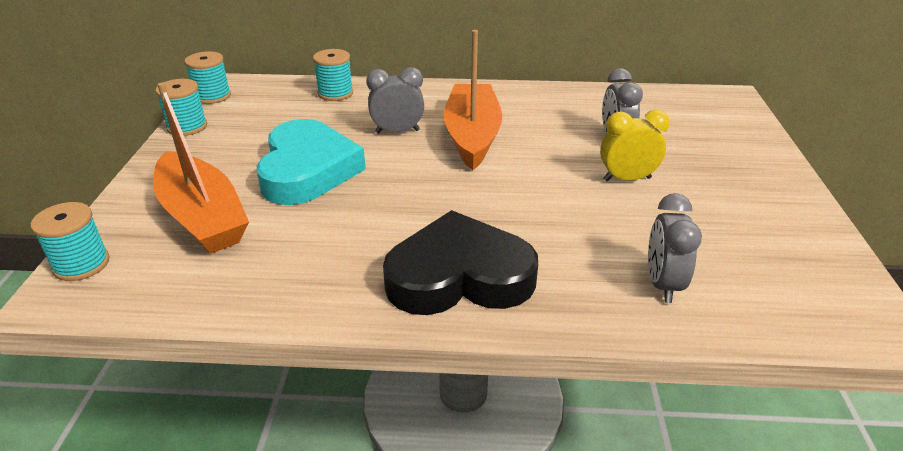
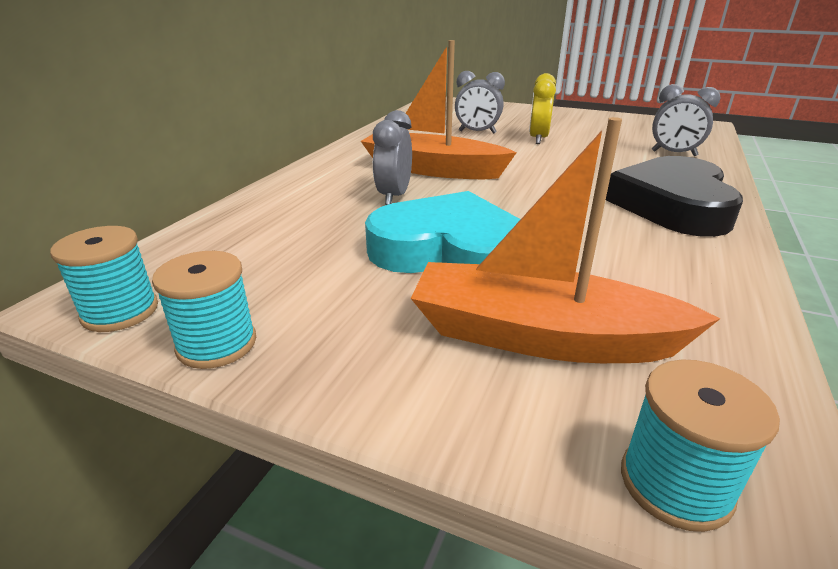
camera: 70 degrees left, 5 degrees down
orange boat [153,83,249,254] -> orange boat turned 150 degrees counterclockwise [411,117,721,363]
turquoise spool [313,49,353,101] -> none

